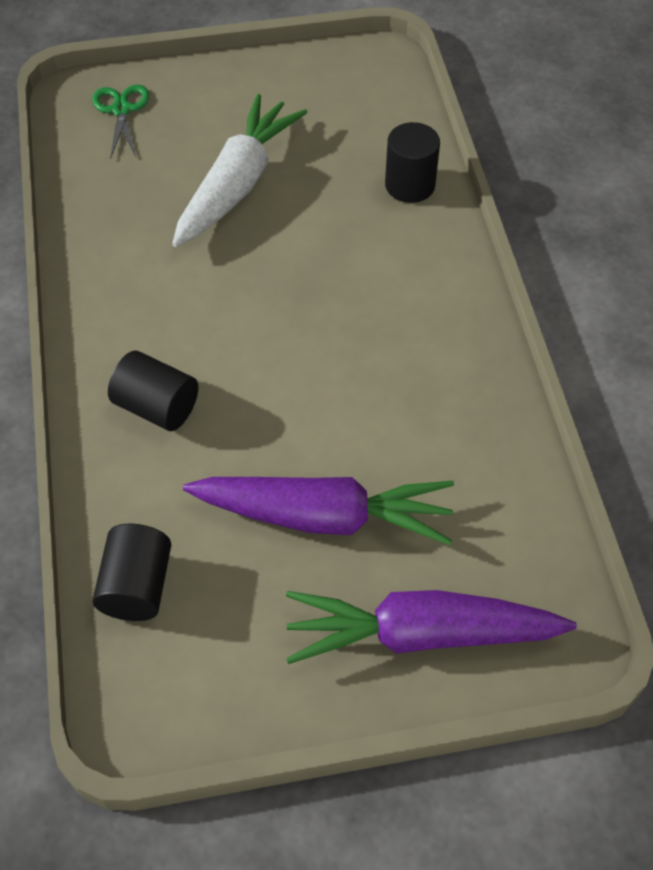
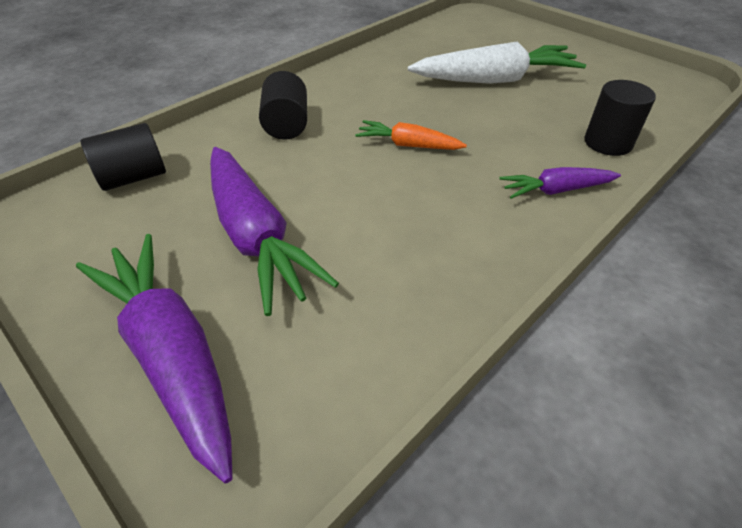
camera: 55 degrees right, 10 degrees down
green scissors [92,85,149,159] -> none
none -> orange carrot [355,120,467,150]
none -> purple carrot [499,167,621,199]

